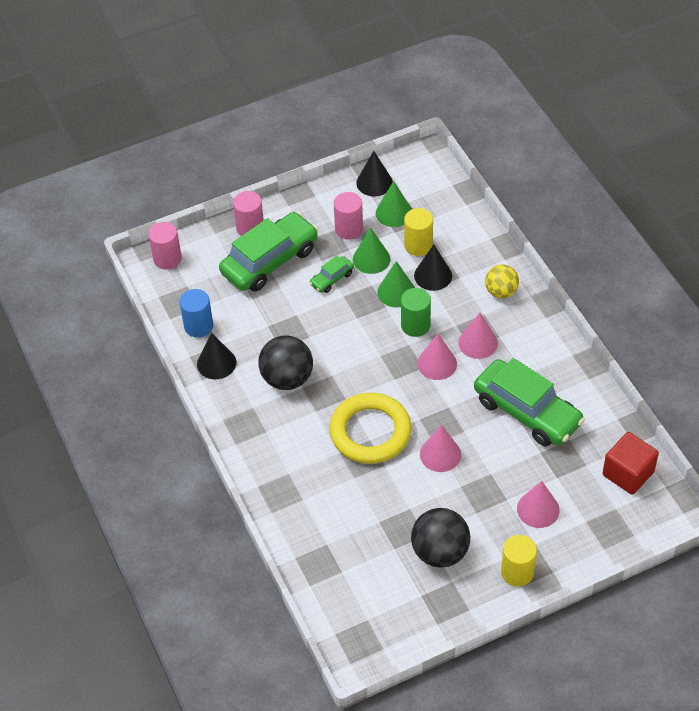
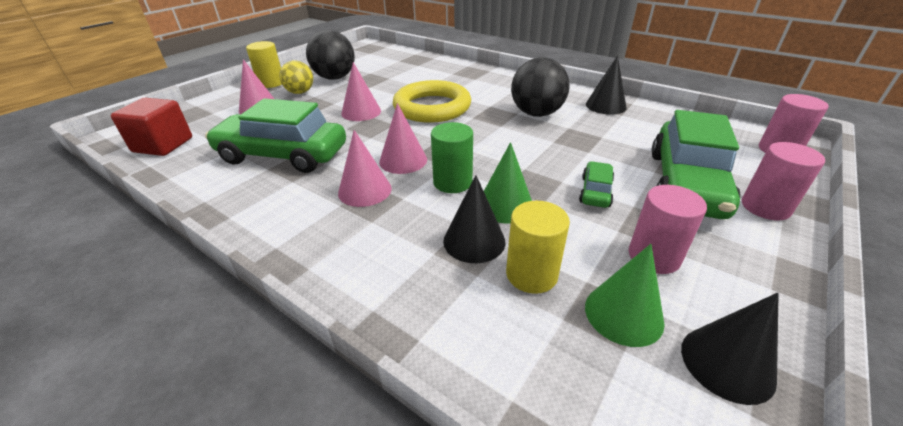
camera: 150 degrees right, 15 degrees down
blue cylinder [180,289,213,338] -> none
green cone [353,228,390,274] -> none
yellow ball [485,265,519,298] -> yellow ball moved to [279,60,313,94]

